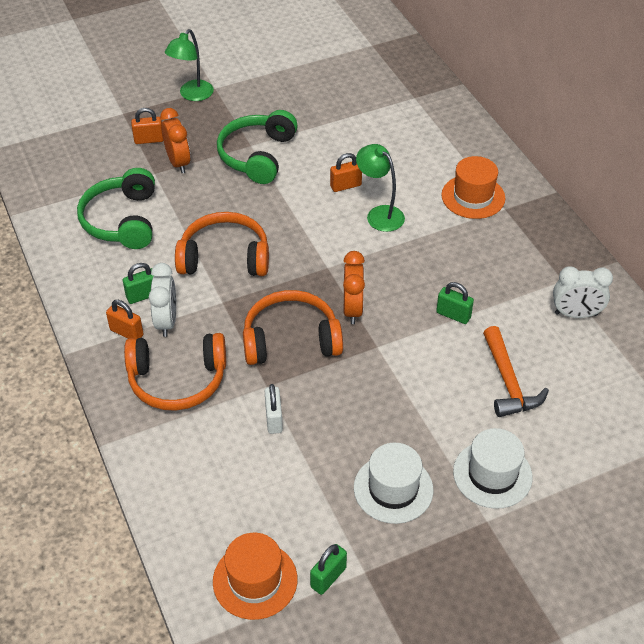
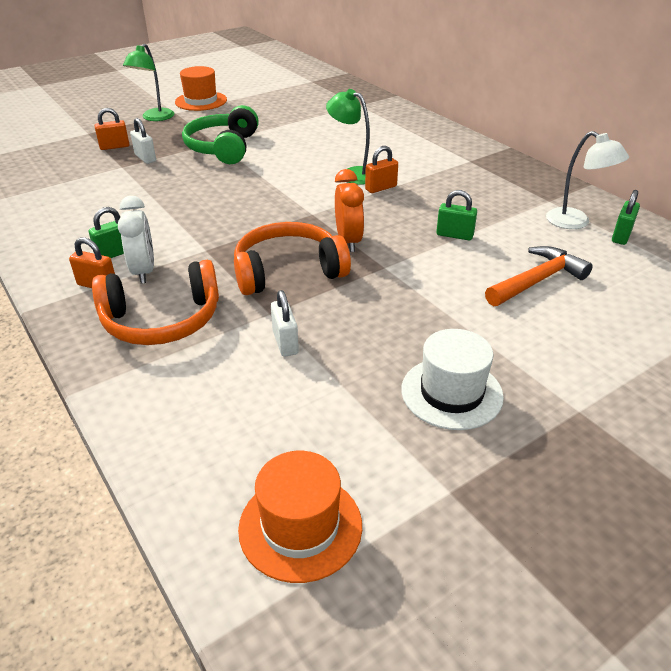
camera: 10 degrees left, 10 degrees down
green headphones [77,168,155,249] -> none
orange clock [160,108,190,173] -> white padlock [130,118,156,164]
orange headphones [175,212,269,276] -> none
green padlock [310,544,347,595] -> green padlock moved to [612,190,640,245]
orange padlock [330,153,362,192] -> orange padlock moved to [365,146,398,193]
orange hat [441,156,505,219] -> orange hat moved to [175,66,227,111]
white hat [453,428,533,509] -> none
orange hammer [483,326,549,417] -> orange hammer turned 105 degrees counterclockwise [485,246,593,306]
white clock [553,266,613,318] -> white lamp [546,131,629,229]

